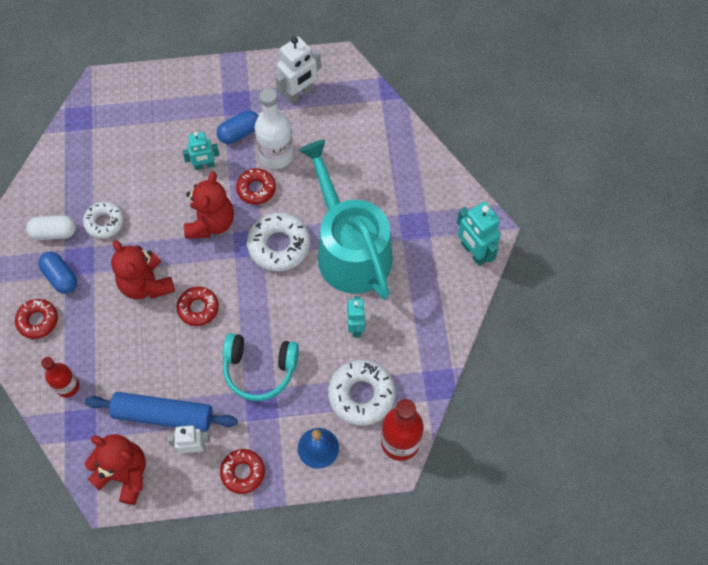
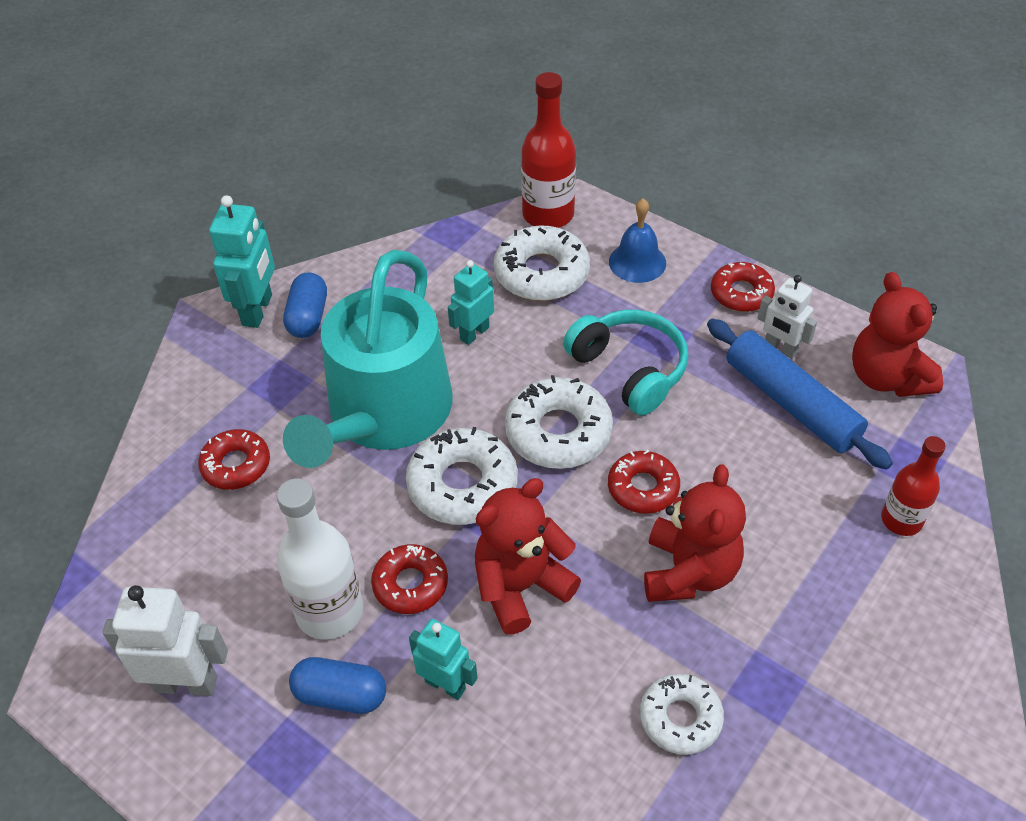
camera: 135 degrees left, 15 degrees down
red donut [15,299,58,339] -> red donut moved to [198,429,270,490]
white capsule [26,215,76,240] -> none
blue capsule [38,252,77,294] -> blue capsule moved to [283,273,327,338]
none -> white donut [505,375,613,469]

